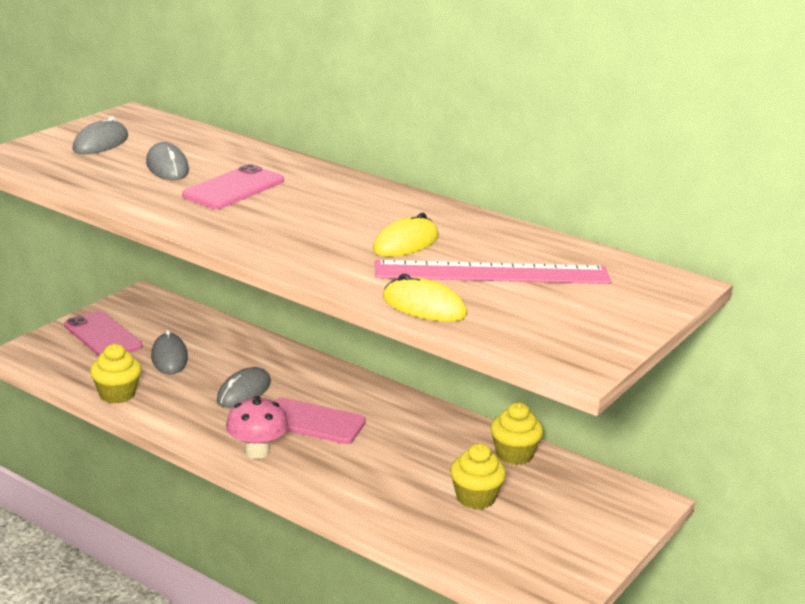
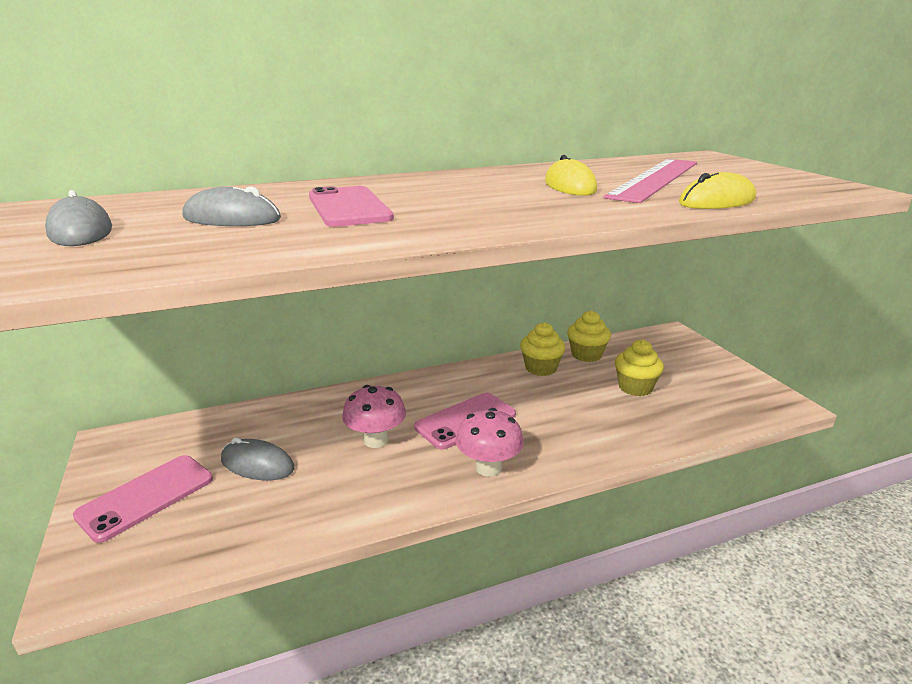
camera: 55 degrees left, 0 degrees up
pink phone [64,311,142,356] -> pink phone turned 45 degrees counterclockwise [73,455,213,543]
yellow cupcake [90,344,141,403] -> yellow cupcake moved to [520,322,565,376]
grey mouse [217,367,271,408] -> pink mushroom [342,385,406,448]

